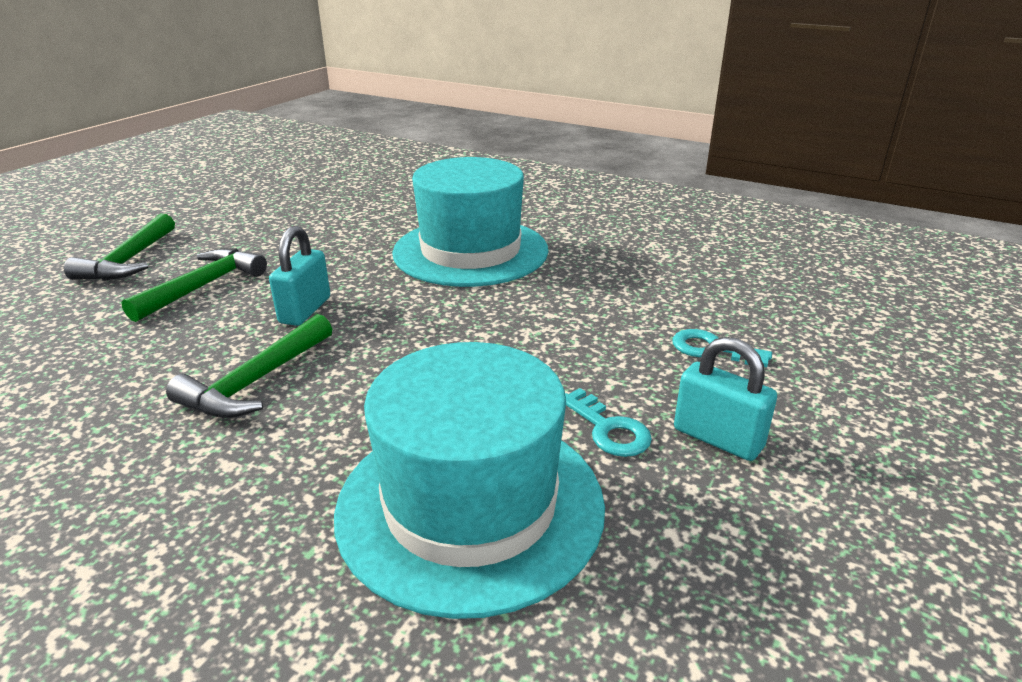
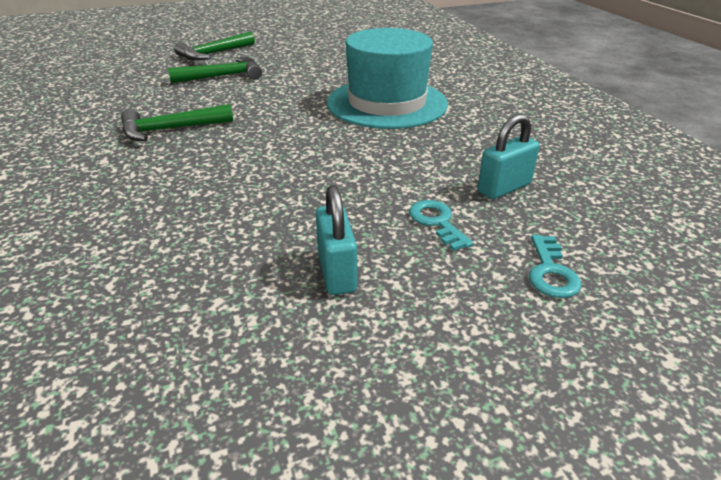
camera: 40 degrees right, 5 degrees up
turquoise padlock [269,226,330,326] -> turquoise padlock moved to [477,114,540,199]
turquoise hat [334,342,605,619] -> none
turquoise key [565,388,652,457] -> turquoise key moved to [529,235,581,298]

